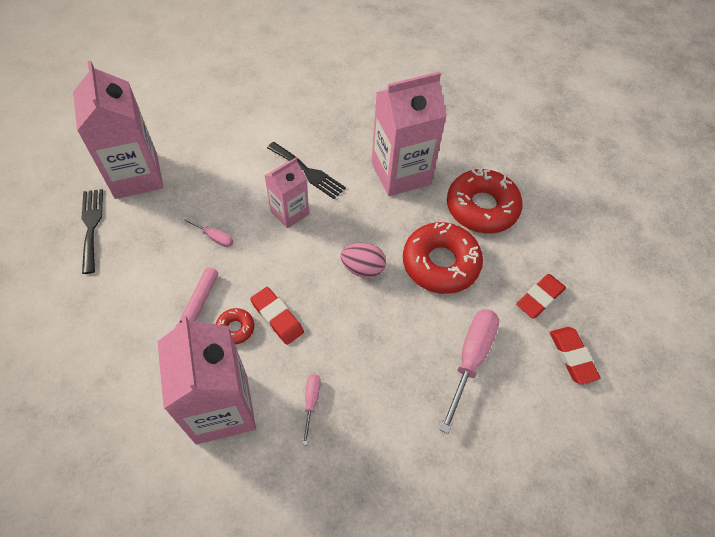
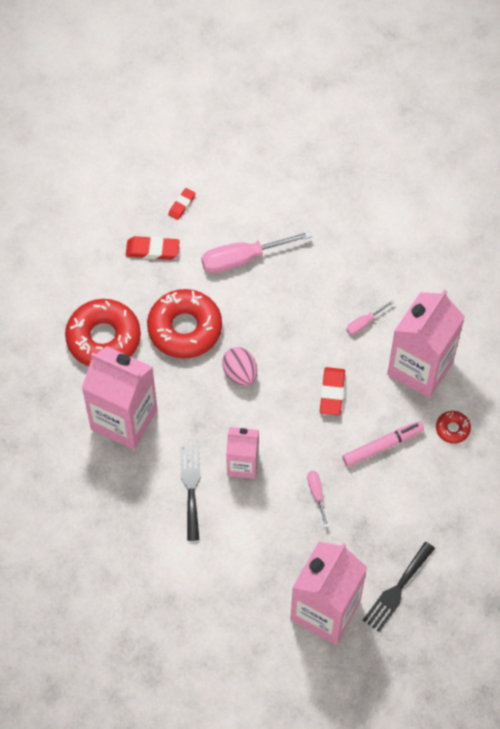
camera: 130 degrees left, 5 degrees up
red donut [216,308,254,345] -> red donut moved to [436,411,471,444]
red eraser [550,327,601,385] -> red eraser [168,188,196,220], size x0.64

